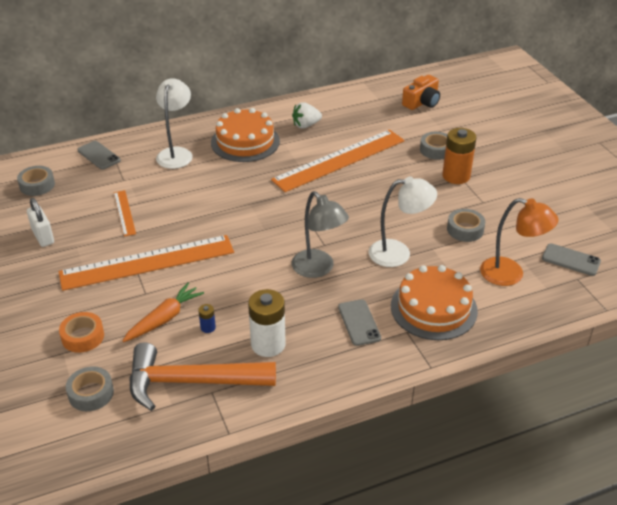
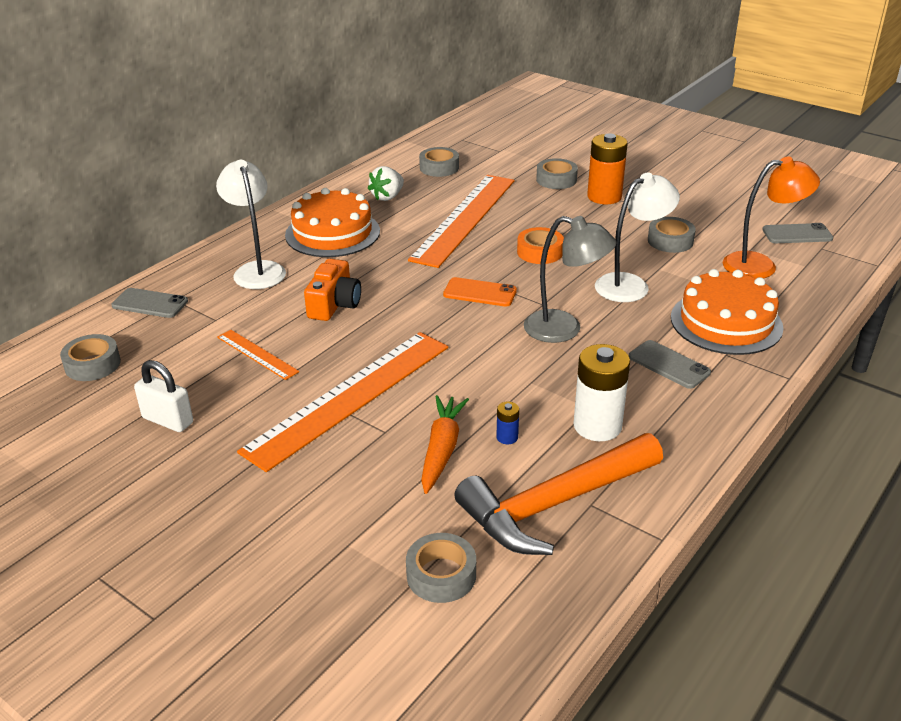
camera: 30 degrees left, 5 degrees down
orange tape [59,312,104,353] -> orange tape moved to [517,227,564,264]
orange camera [402,75,440,110] -> orange camera moved to [304,259,361,321]
none -> grey tape [419,147,459,177]
none -> orange phone [443,277,517,307]

